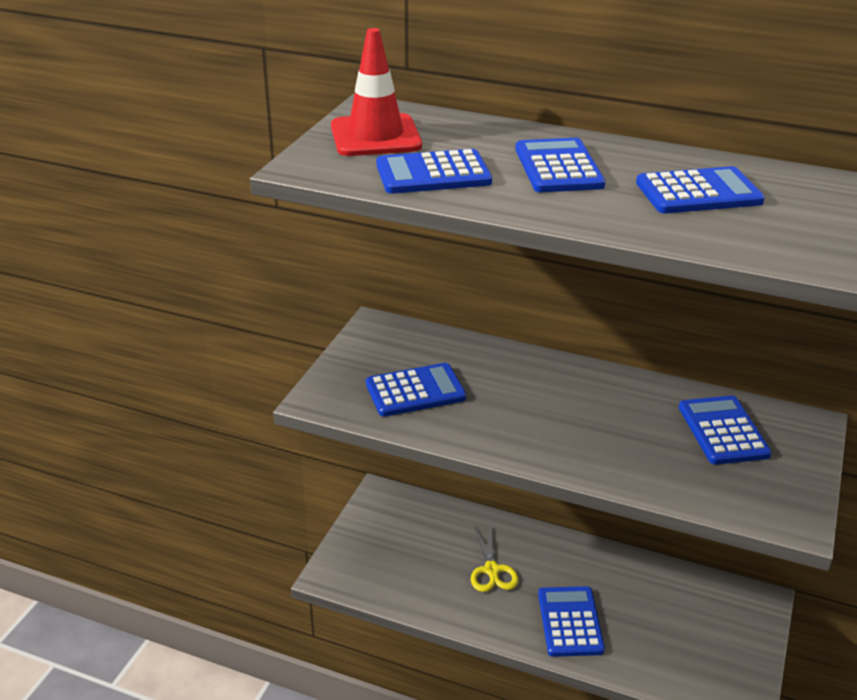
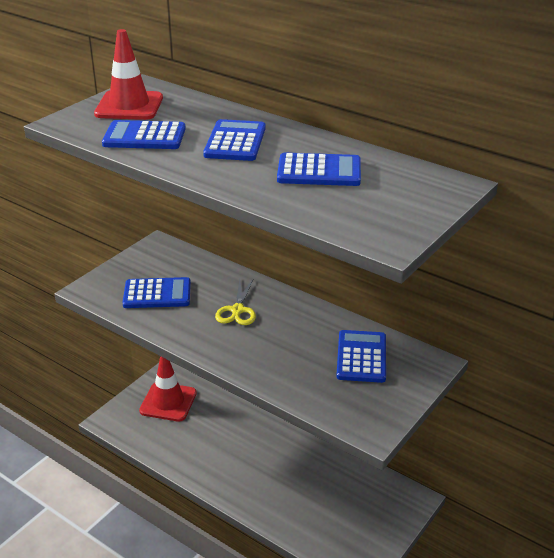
camera: 15 degrees right, 0 degrees up
yellow scissors [471,525,519,592] -> yellow scissors moved to [215,280,256,325]
blue calculator [538,586,605,657] -> none
none -> red traffic cone [139,356,197,422]

